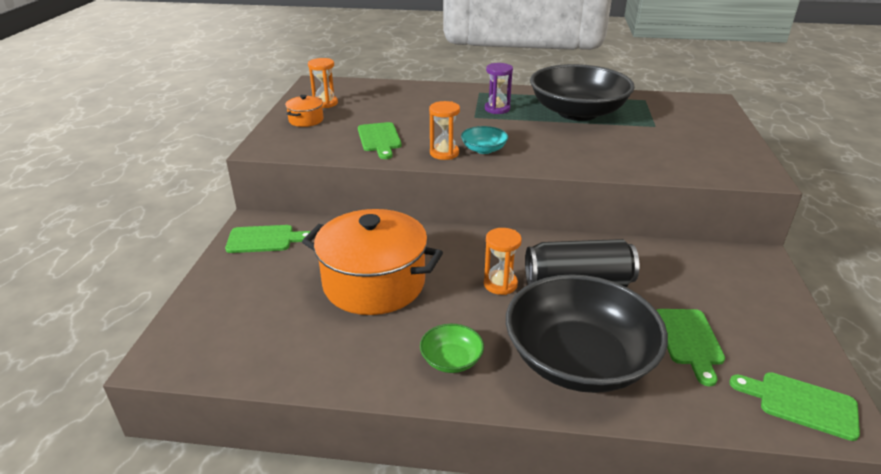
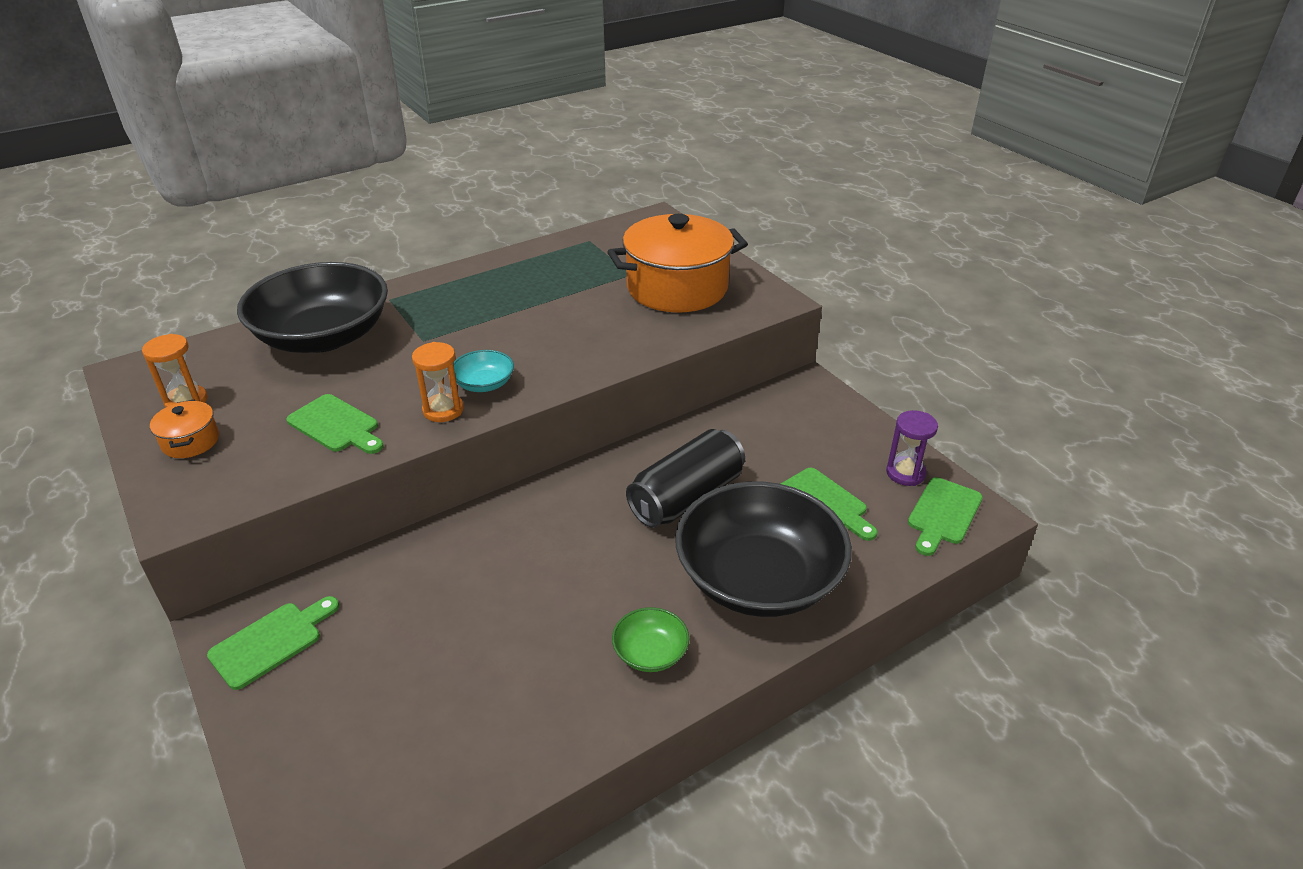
camera: 40 degrees left, 5 degrees up
orange pot [302,209,443,315] -> orange pot moved to [607,214,748,313]
orange hourglass [484,228,522,295] -> none
purple hourglass [485,63,513,114] -> purple hourglass moved to [886,410,938,486]
black bowl [530,64,635,121] -> black bowl moved to [237,262,388,353]
green cutting board [729,372,860,441] -> green cutting board turned 45 degrees counterclockwise [908,477,983,556]

